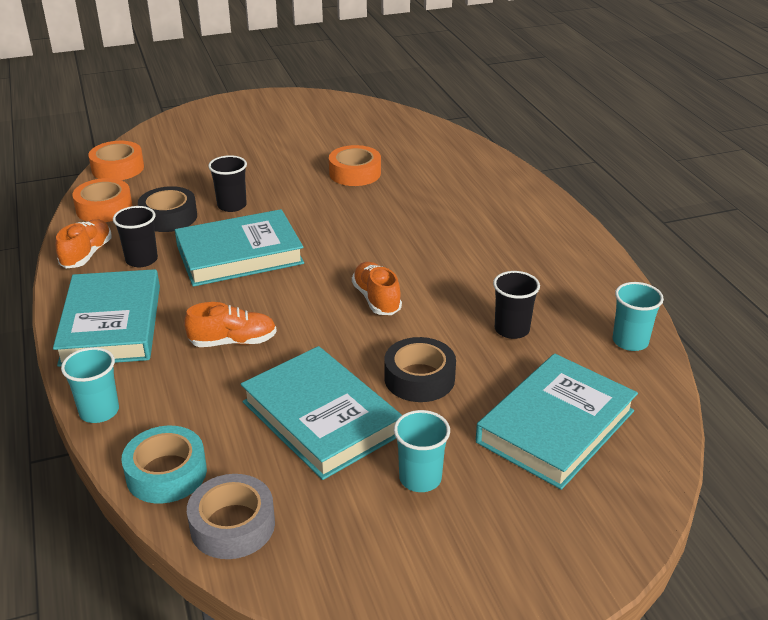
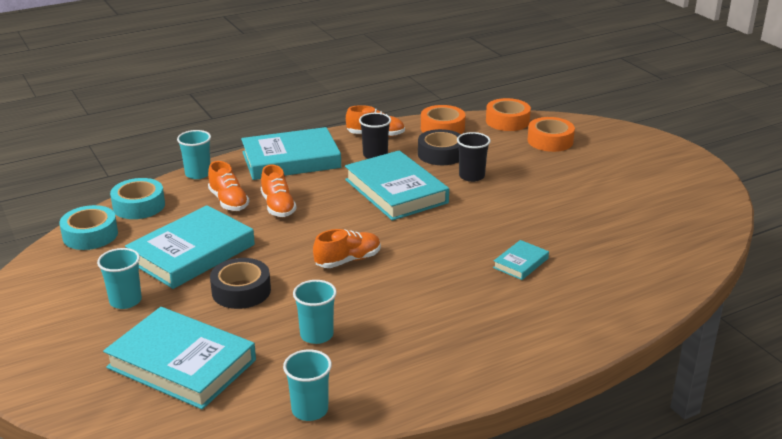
camera: 80 degrees right, 5 degrees down
grey tape [187,474,275,559] -> turquoise tape [59,205,118,250]
orange tape [329,145,381,186] -> orange tape moved to [528,117,575,152]
black cup [493,271,540,339] -> turquoise cup [293,280,337,344]
none -> orange shoe [208,161,249,211]
none -> turquoise book [493,240,549,280]

